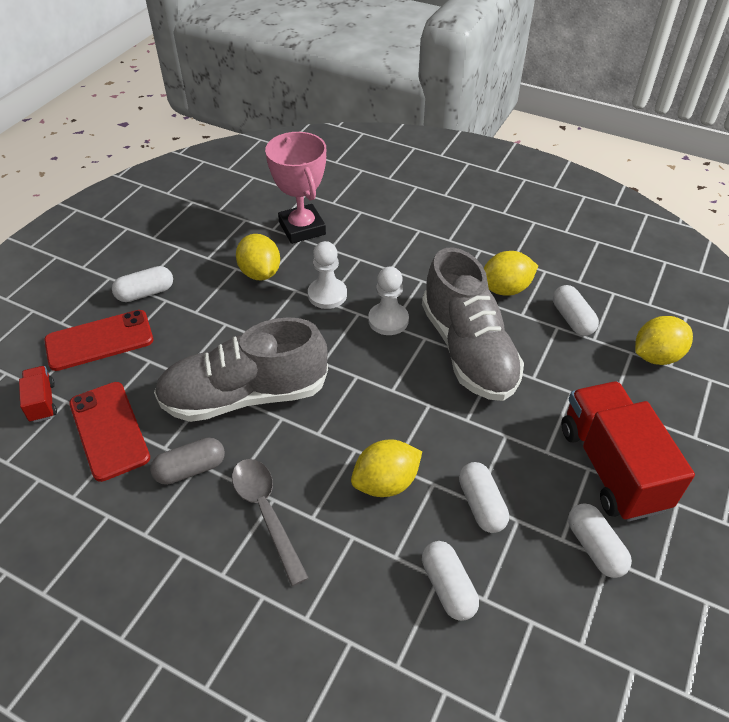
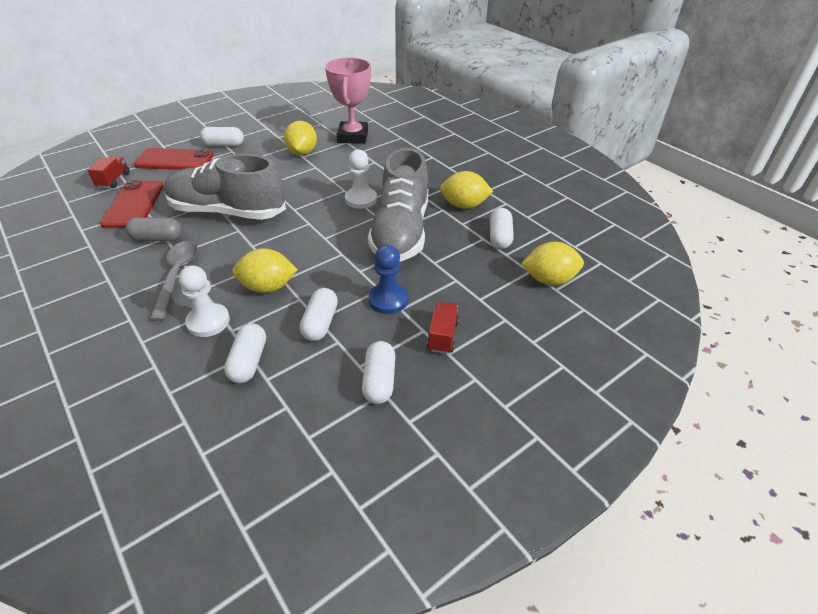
camera: 25 degrees right, 5 degrees down
white pawn [308,241,347,309] -> white pawn moved to [179,265,230,337]
red truck [561,382,695,522] -> red truck [427,302,459,354], size x0.46
none -> blue pawn [369,245,408,314]

